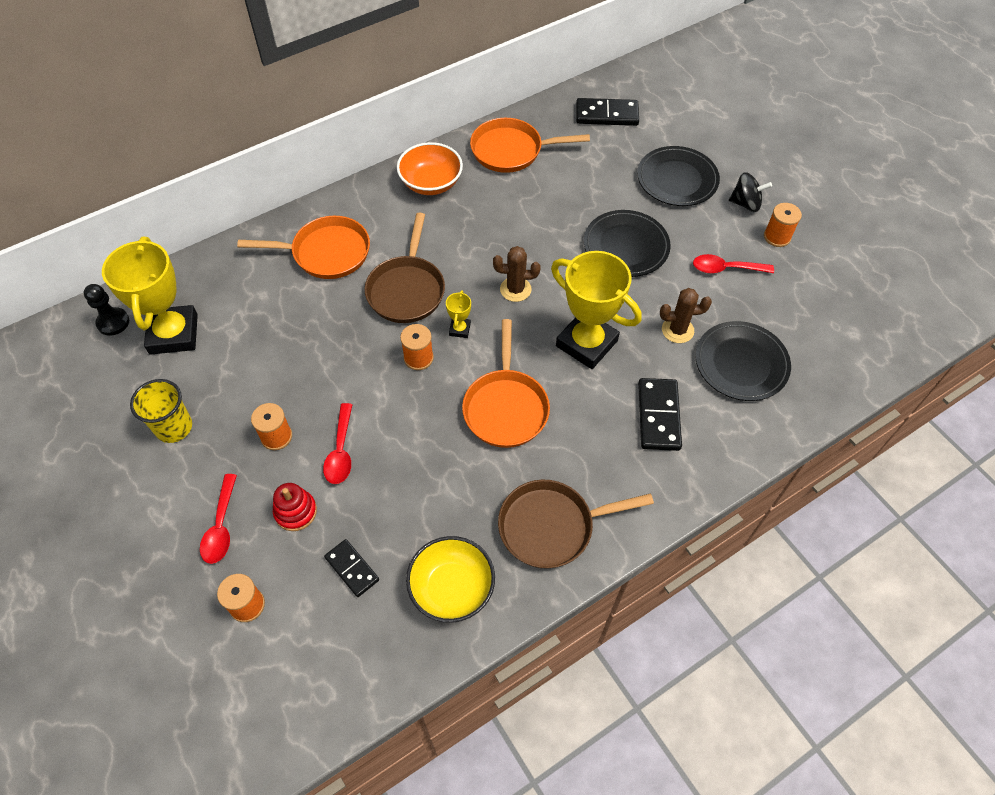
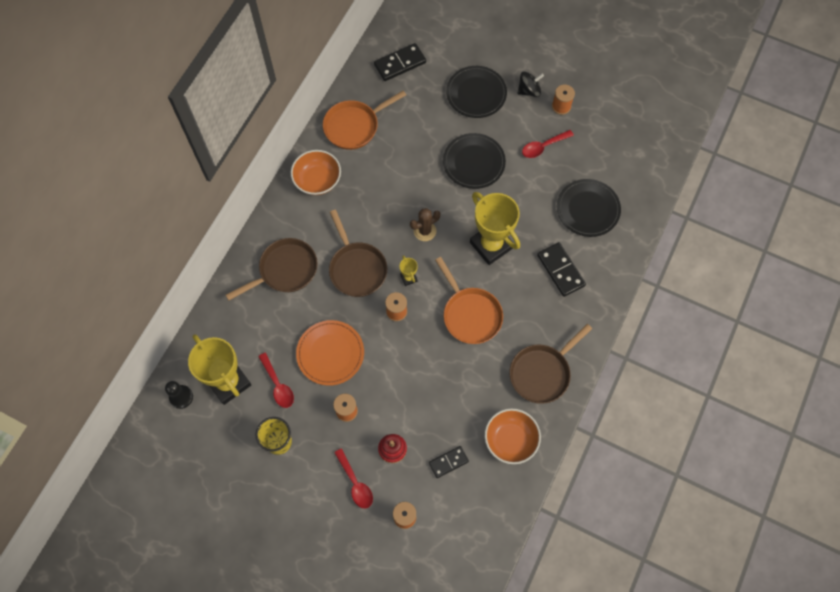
camera: 30 degrees left, 10 degrees up
orange pan [237,216,370,279] -> brown pan [226,238,318,300]
red spoon [323,403,352,484] -> red spoon moved to [258,353,294,408]
black domino [324,539,379,597] -> black domino turned 45 degrees counterclockwise [429,446,469,478]
yellow bowl [406,536,495,623] -> orange bowl [485,408,541,464]
yellow trophy [551,251,642,369] -> yellow trophy turned 45 degrees clockwise [470,192,520,265]
brown cactus [660,288,712,343] -> none
none -> orange plate [296,320,364,386]

